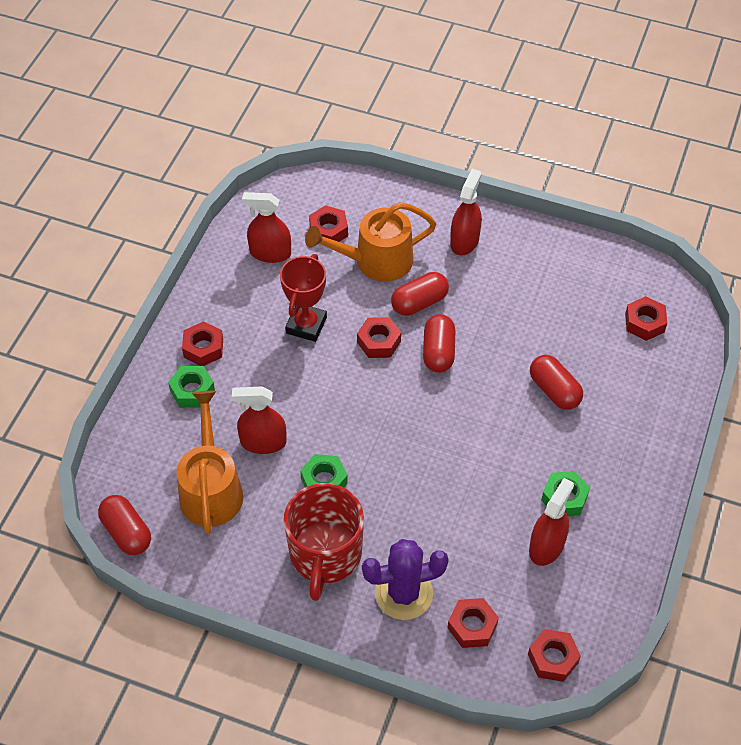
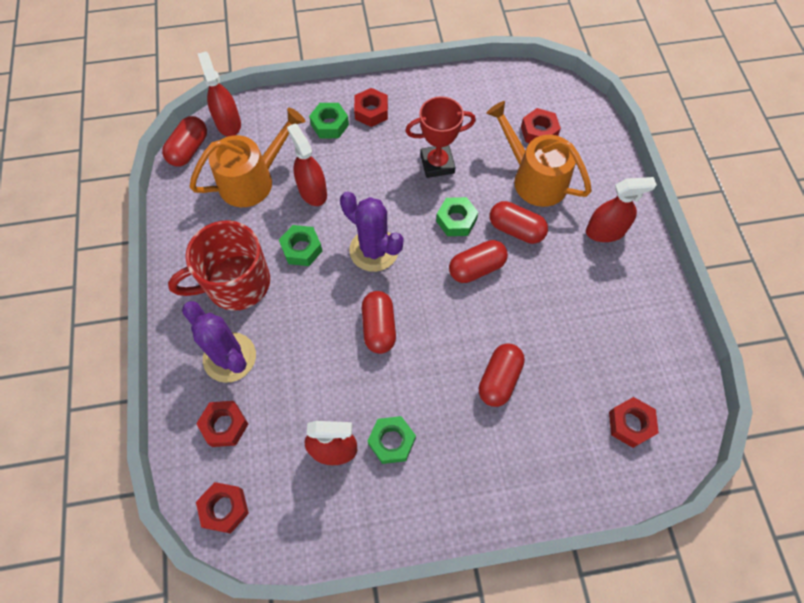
camera: 60 degrees right, 10 degrees up
red spray bottle [242,192,291,263] -> red spray bottle moved to [198,52,241,137]
red nut [357,317,401,358] -> green nut [436,197,478,236]
none -> purple cactus [340,191,403,272]
none -> red capsule [362,291,396,354]

